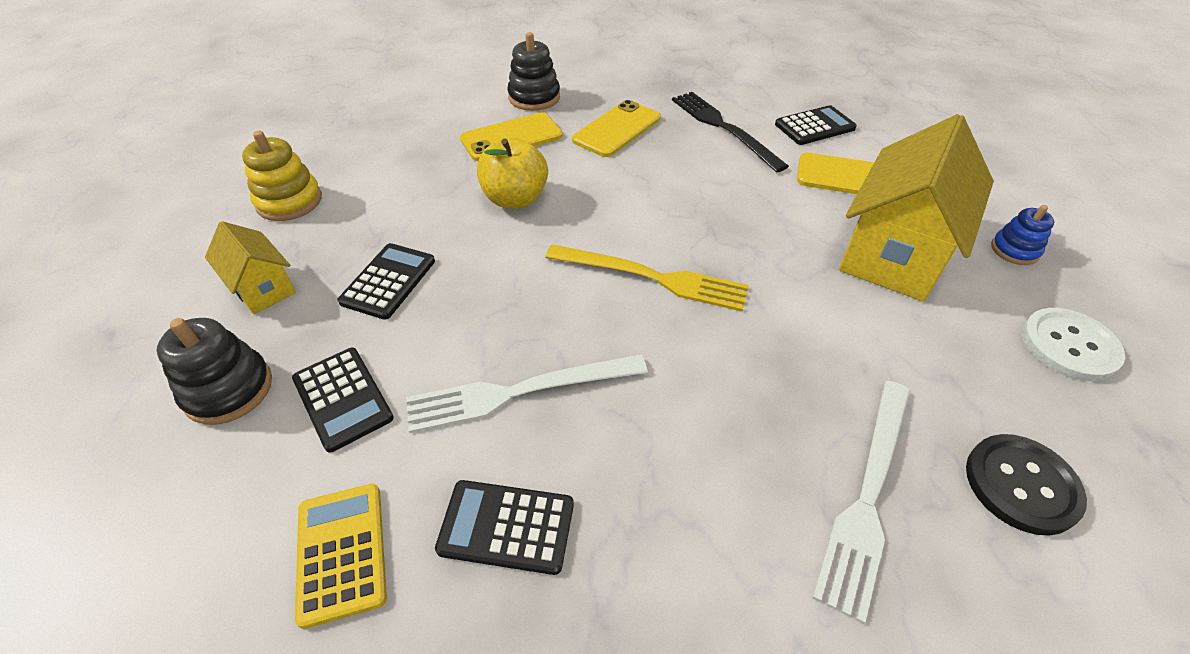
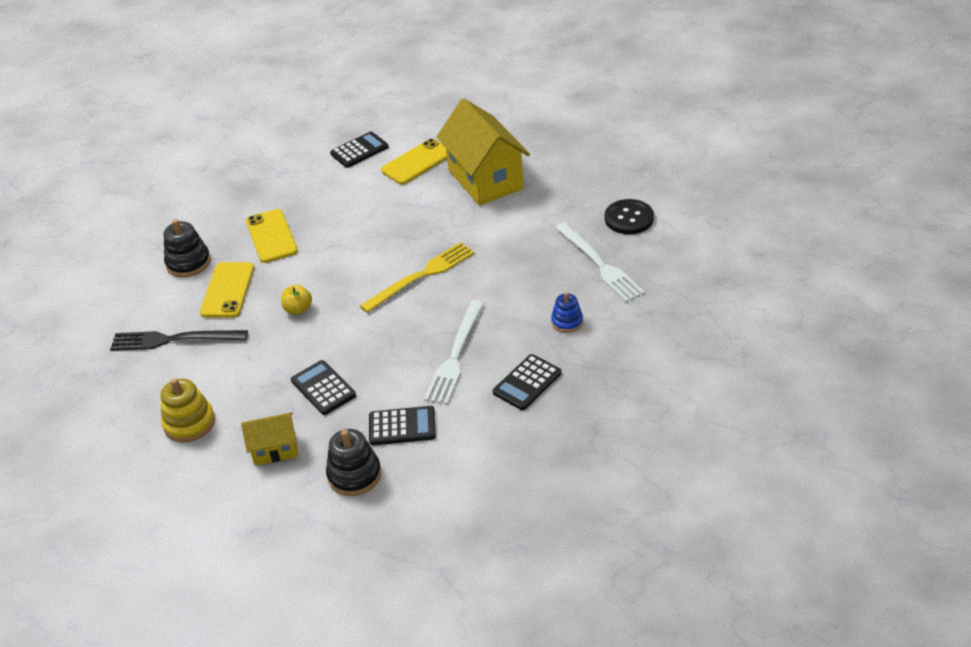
camera: 55 degrees left, 5 degrees down
yellow calculator [295,484,387,629] -> none
yellow apple [477,137,548,209] -> yellow apple [281,285,312,315], size x0.60
black fork [672,92,789,172] -> black fork moved to [110,330,248,351]
black calculator [775,105,857,145] -> black calculator turned 45 degrees clockwise [330,132,388,168]
blue stacking toy [991,205,1054,265] -> blue stacking toy moved to [551,292,583,333]
white button [1022,308,1125,381] -> none

